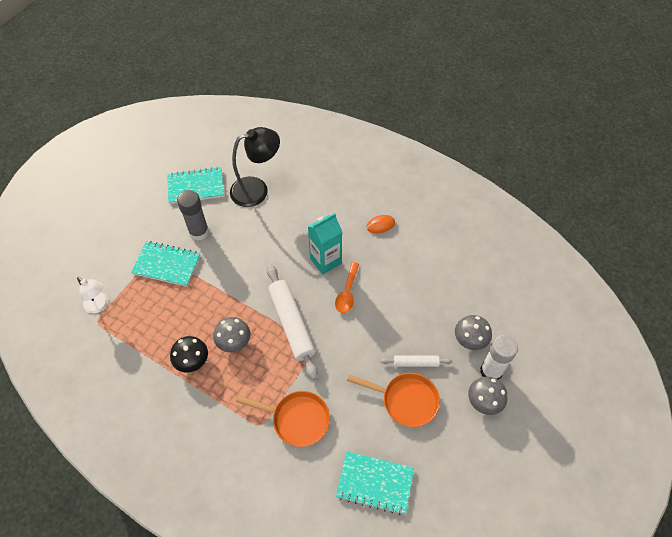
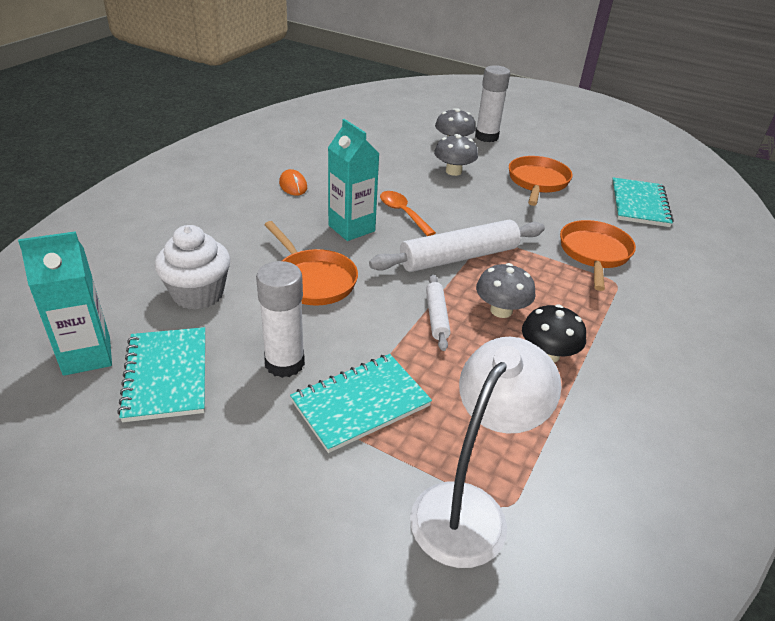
camera: 95 degrees left, 20 degrees down
white lamp [77,277,108,313] -> white lamp [410,337,562,568], size x1.71
turquoise notebook [131,241,201,287] -> turquoise notebook turned 45 degrees clockwise [290,354,432,453]
grey glue stick [177,190,209,241] -> white glue stick [256,261,305,378]
black lamp [230,127,280,207] -> white cupcake [155,225,230,310]
orange spoon [335,262,359,313] -> orange spoon turned 135 degrees counterclockwise [380,191,436,236]
white rolling pin [381,355,453,367] -> white rolling pin moved to [426,274,451,351]
grey mushroom [468,376,508,415] -> grey mushroom moved to [434,134,478,176]
none -> turquoise carton [18,231,112,376]
none -> orange pan [264,221,358,305]

